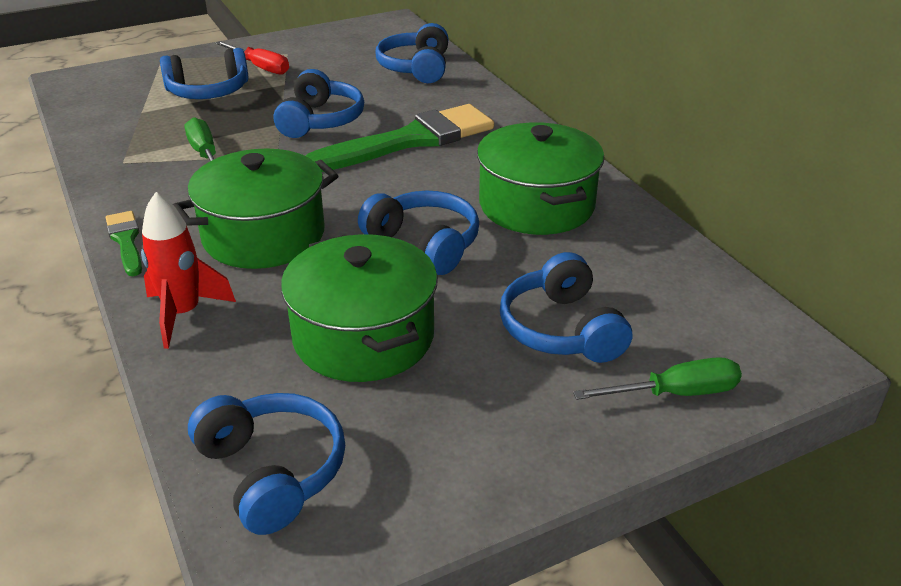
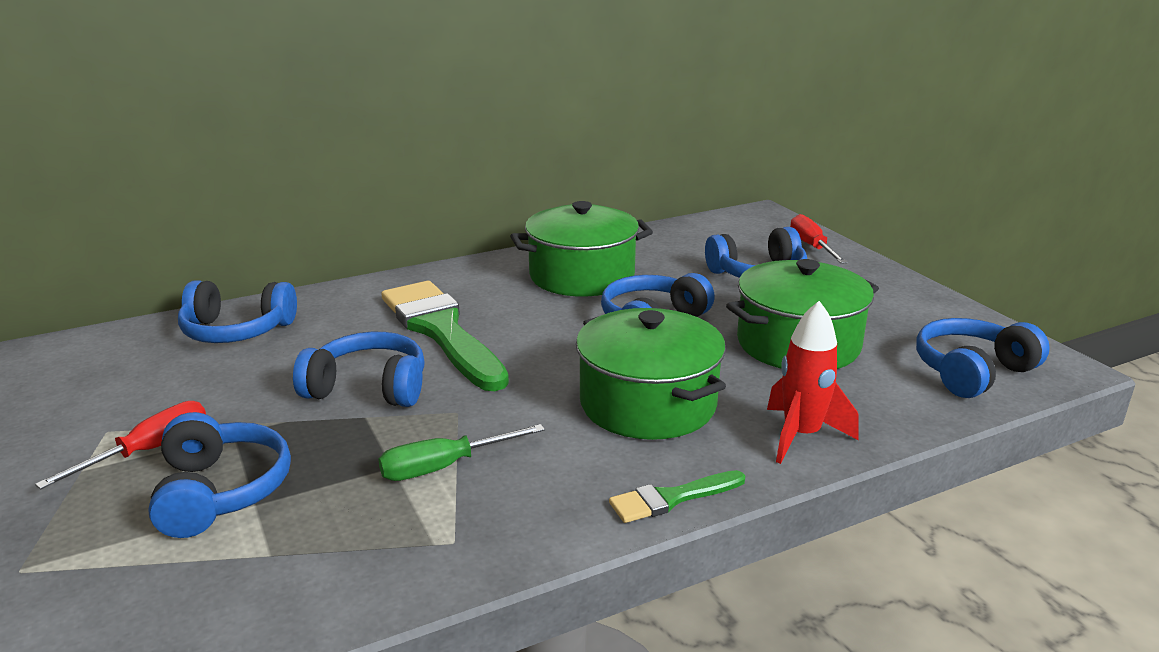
camera: 90 degrees left, 10 degrees down
green screwdriver [573,357,742,400] -> red screwdriver [790,214,848,264]

